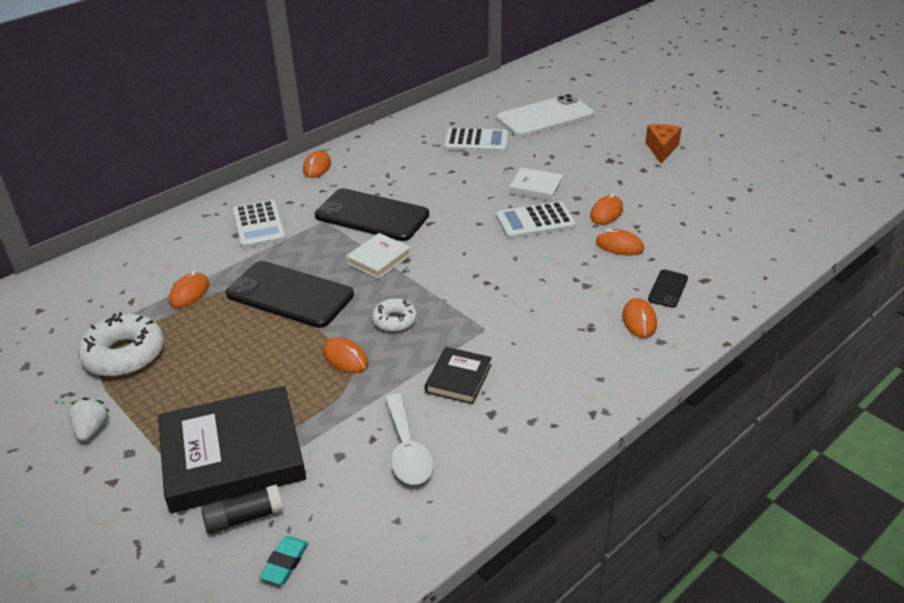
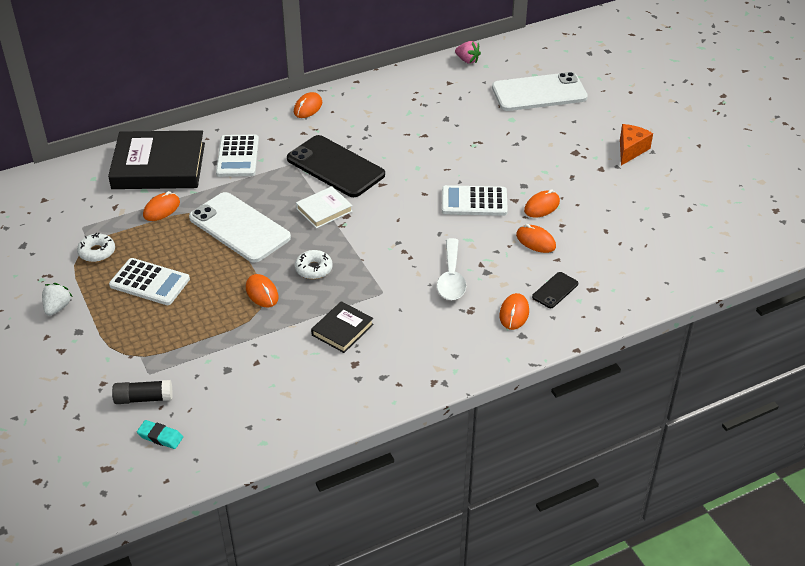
camera: 15 degrees right, 5 degrees up
white donut [78,312,164,377] -> white donut [77,233,115,262], size x0.57
black book [158,386,306,513] -> black book moved to [108,130,205,189]
black phone [226,261,354,328] -> white phone [189,192,291,263]
turquoise eraser [259,536,309,585] -> turquoise eraser turned 75 degrees clockwise [137,420,183,449]
white spoon [385,394,434,485] -> white spoon moved to [437,238,466,300]
white calculator [444,128,509,152] -> white calculator moved to [109,258,190,305]
white book [509,168,563,201] -> none
none -> pink strawberry [455,41,481,64]

